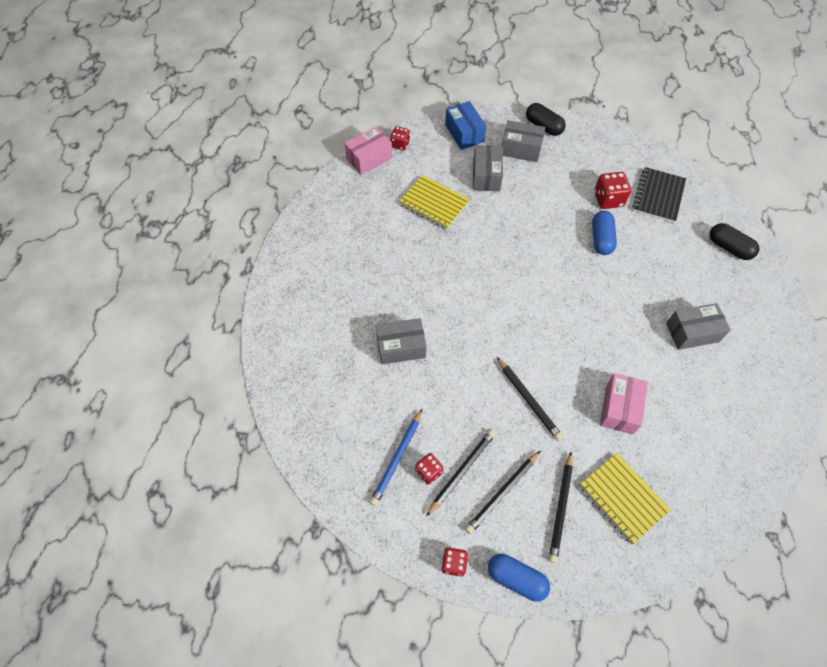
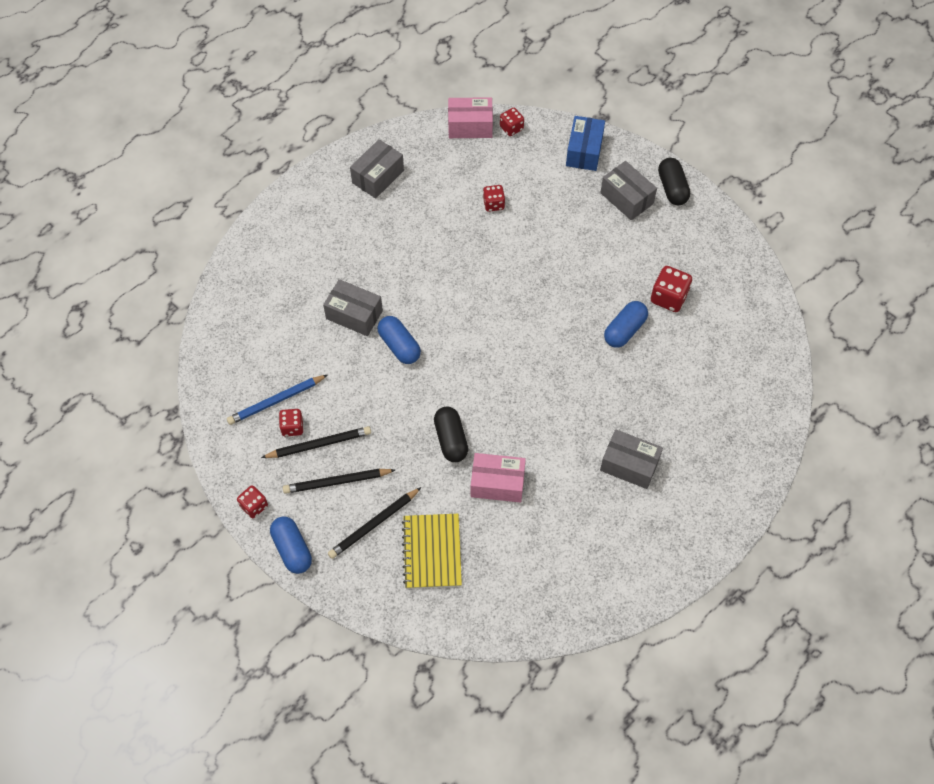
camera: 35 degrees right, 0 degrees up
yellow notebook [399,175,470,230] -> red dice [483,185,505,212]
grey box [473,145,503,192] -> grey box moved to [350,139,404,199]
black pencil [497,357,563,441] -> none
pink box [600,373,648,435] -> pink box turned 45 degrees clockwise [471,453,526,502]
black notebook [632,167,686,223] -> none
black capsule [710,223,760,260] -> black capsule moved to [434,407,468,462]
none -> blue capsule [377,316,421,364]

